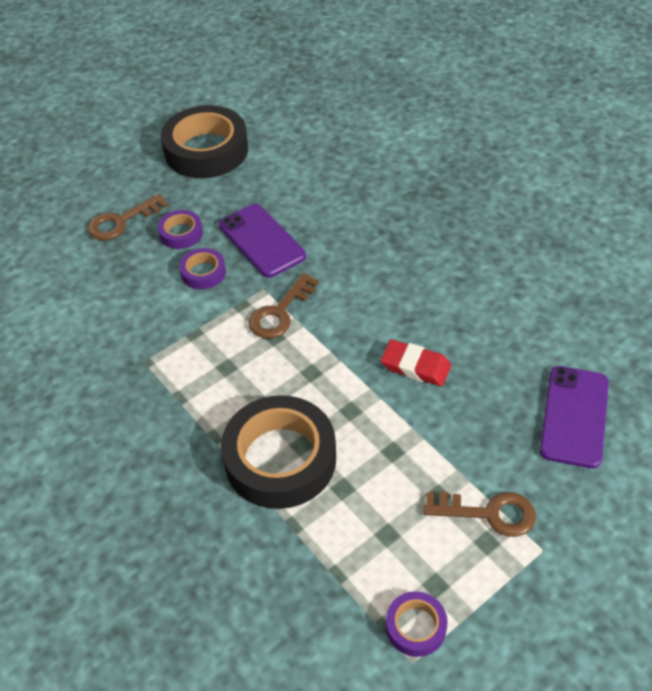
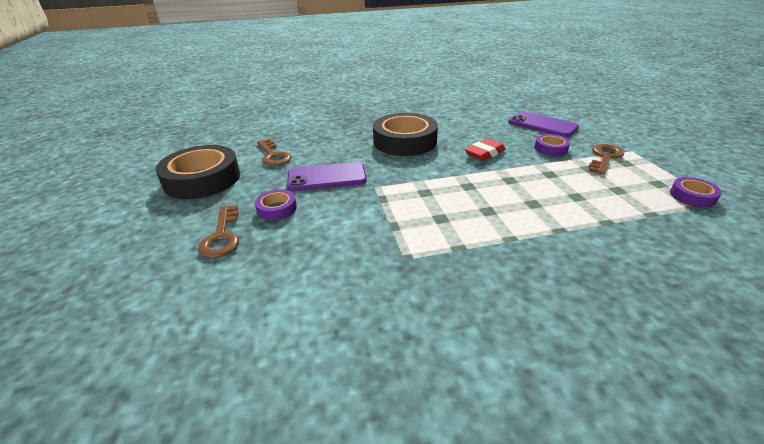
camera: 65 degrees left, 15 degrees down
purple tape [179,248,226,289] -> purple tape moved to [534,134,570,156]
black tape [221,395,336,509] -> black tape moved to [373,113,438,156]
brown key [249,273,319,339] -> brown key moved to [257,139,291,166]

